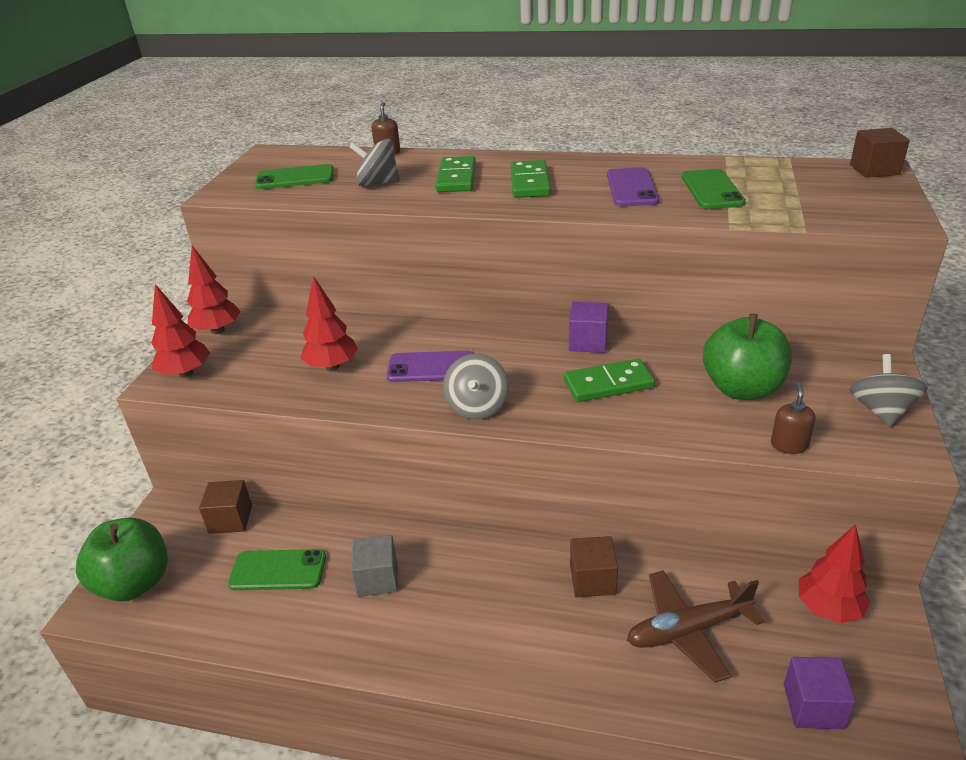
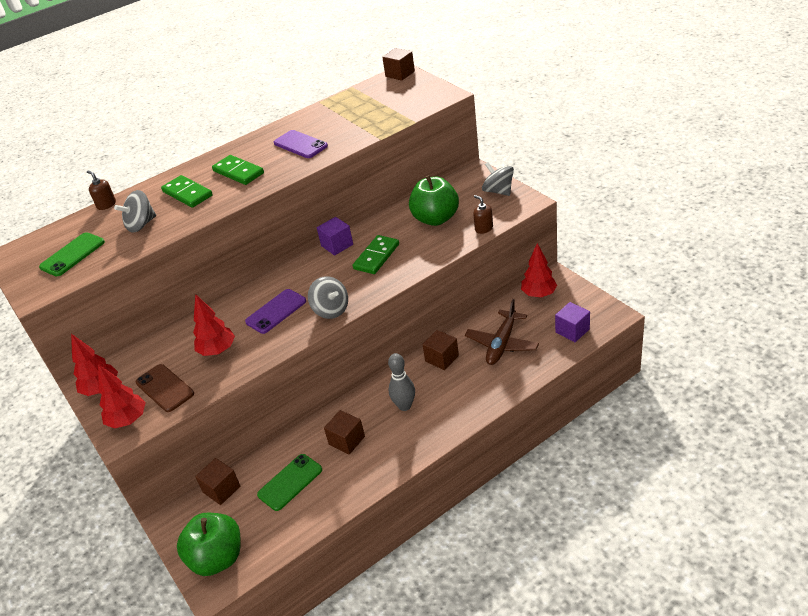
camera: 45 degrees left, 5 degrees up
grey cube [351,535,398,597] -> brown cube [324,410,365,455]
green phone [682,169,746,209] -> none
none -> brown phone [135,364,194,412]
none -> grey bowling pin [388,353,415,411]

